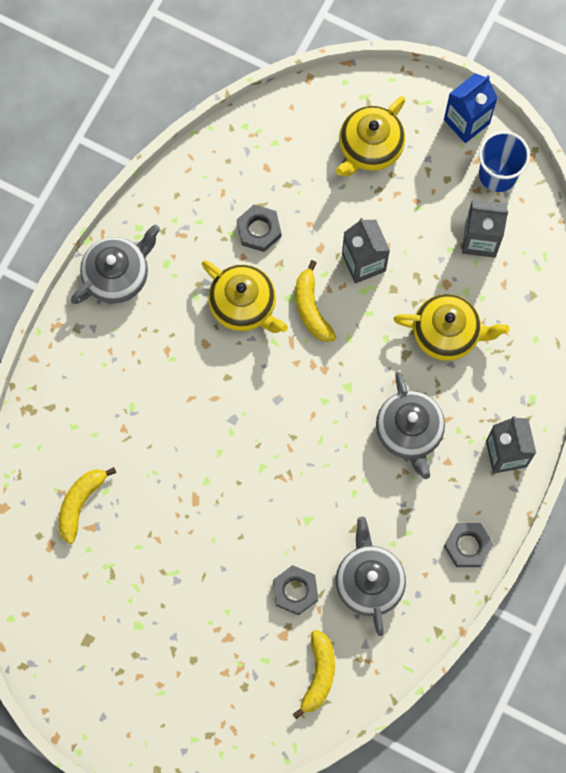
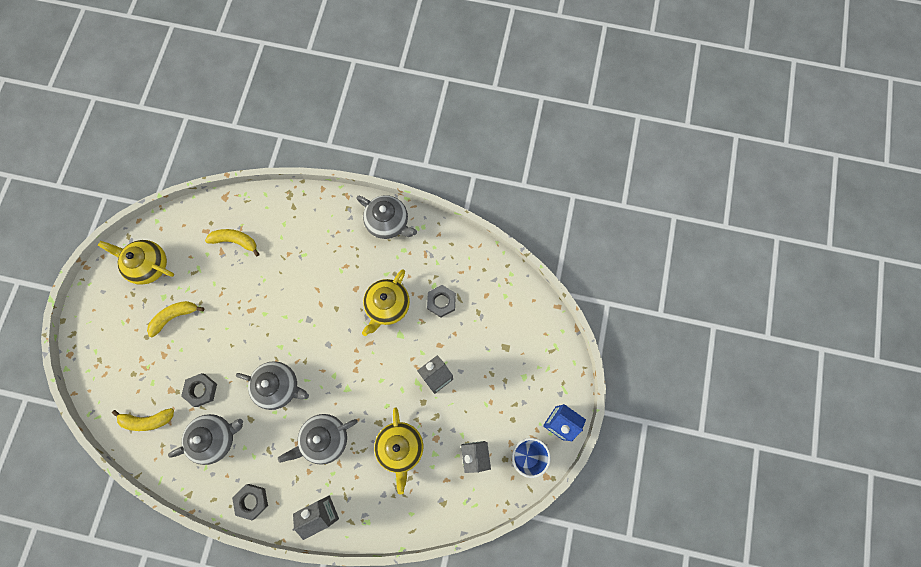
camera: 75 degrees right, 0 degrees up
yellow banana [296,260,336,342] -> yellow banana moved to [147,301,204,337]
yellow teapot [336,96,406,177] -> yellow teapot moved to [98,240,174,285]
none -> grey teapot [236,361,309,410]

